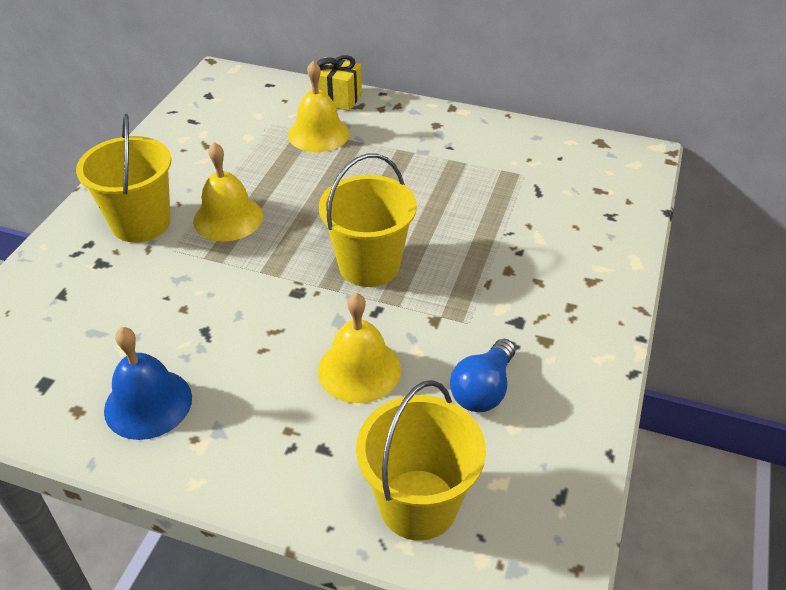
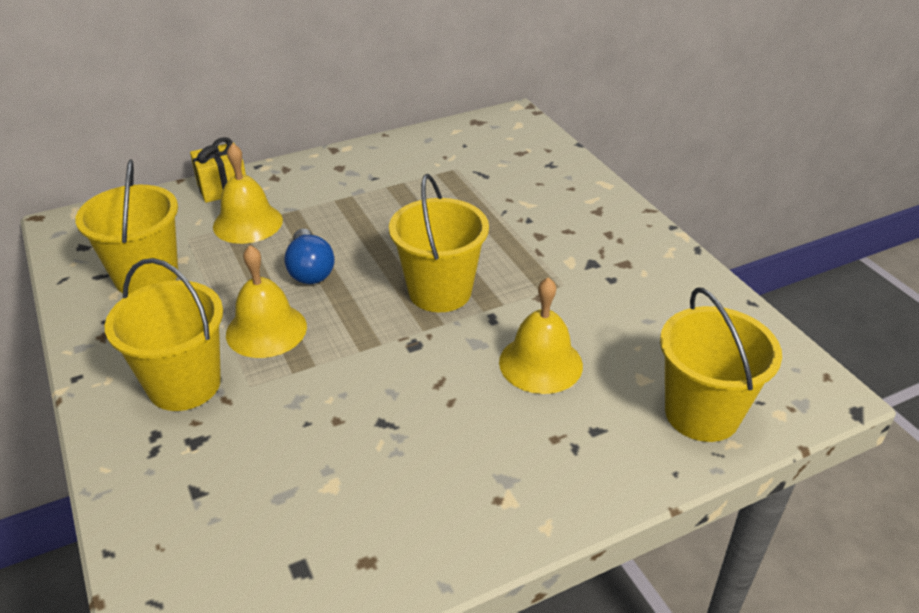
camera: 45 degrees left, 5 degrees down
blue bell [104,327,192,440] -> none
blue light bulb [450,339,515,412] -> blue light bulb moved to [284,229,334,284]
none -> yellow bucket [75,159,178,295]

